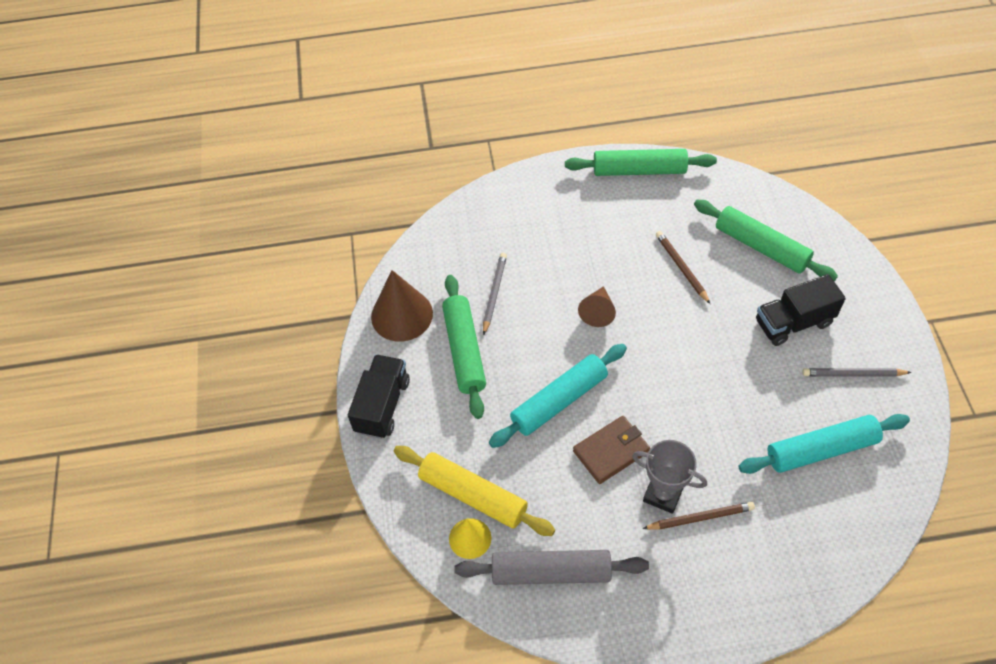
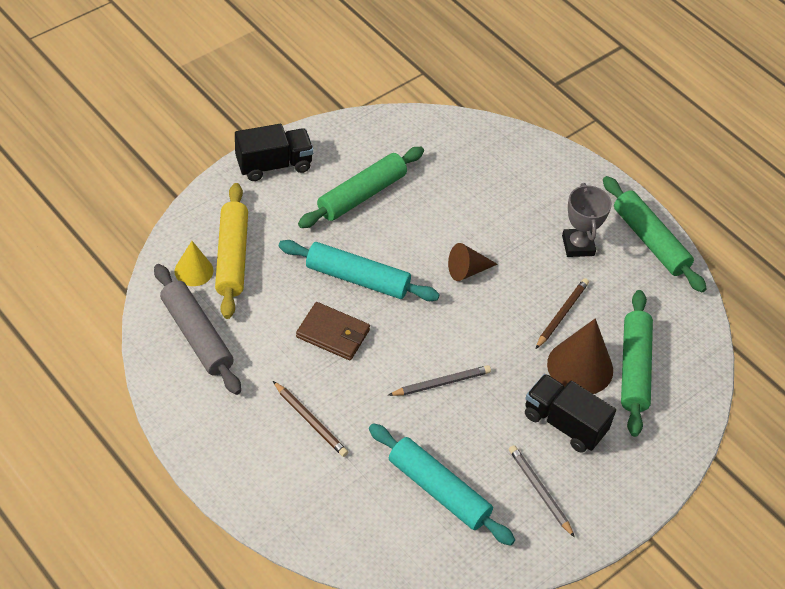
camera: 50 degrees right, 5 degrees down
brown cone [371,270,433,342] -> brown cone moved to [547,318,613,394]
grey pencil [483,253,507,335] -> grey pencil moved to [388,365,491,396]
grey trophy [632,440,707,514] -> grey trophy moved to [562,183,612,257]

